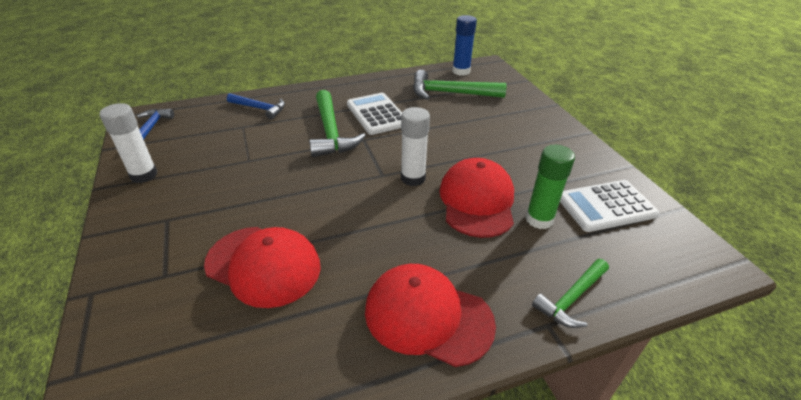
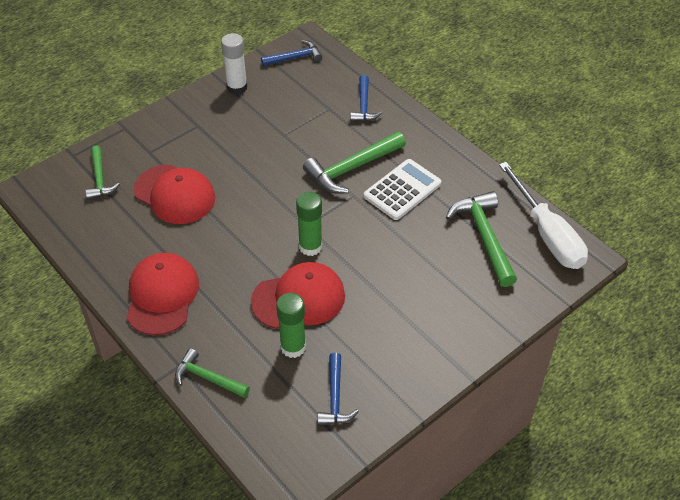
camera: 70 degrees right, 10 degrees up
red cap [204,227,321,308] -> red cap turned 60 degrees counterclockwise [134,165,215,224]
white glue stick [401,107,430,186] -> green glue stick [296,192,322,256]
blue glue stick [452,15,477,76] -> white screwdriver [499,162,588,269]
white calculator [560,180,659,232] -> blue hammer [318,353,359,425]
none -> green hammer [85,146,120,200]

